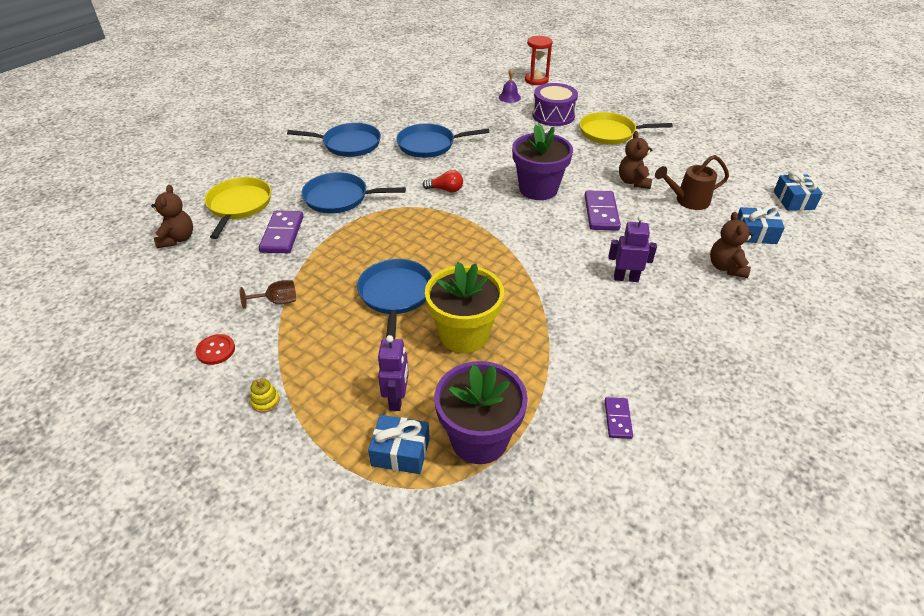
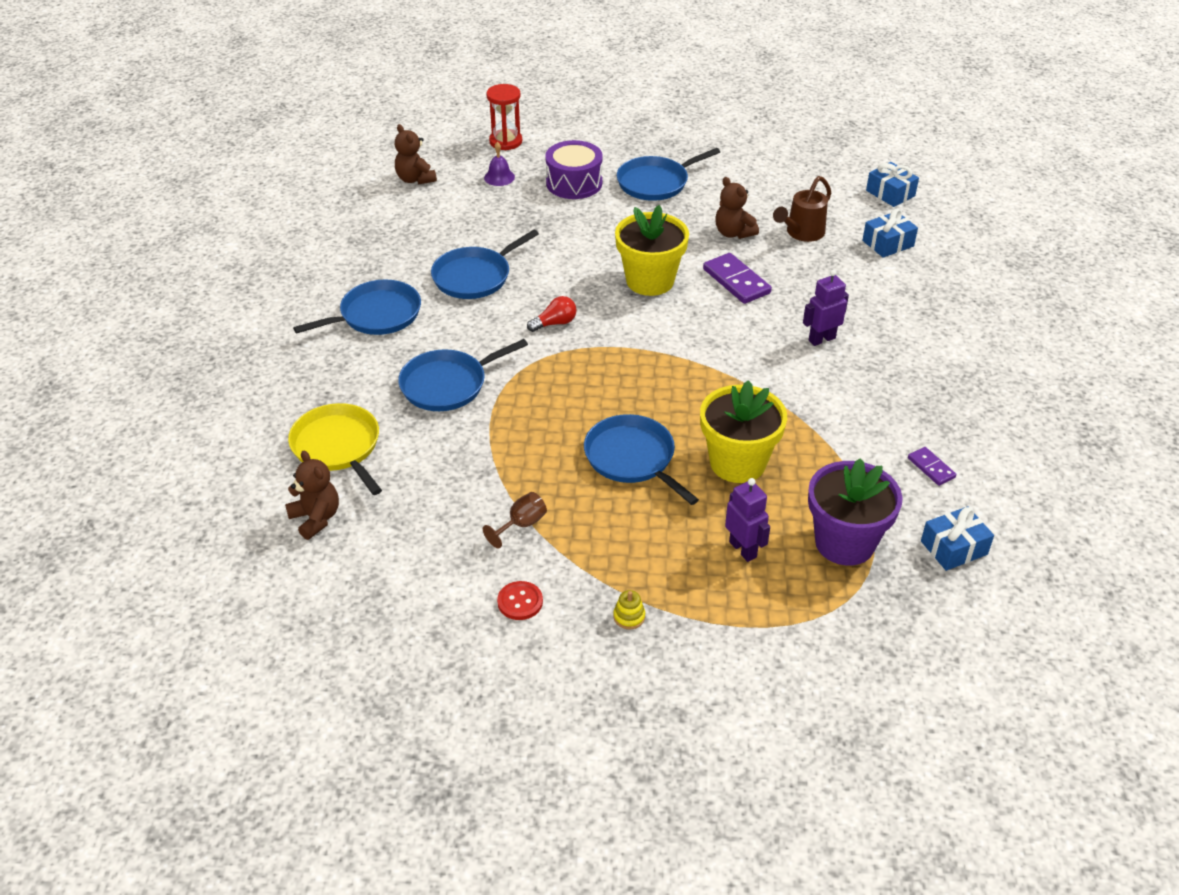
camera: 35 degrees left, 0 degrees up
purple domino [259,211,303,253] -> none
blue gift [368,415,430,474] -> blue gift moved to [921,506,994,571]
purple flower pot [512,124,573,200] -> yellow flower pot [615,205,689,296]
yellow pan [580,112,673,145] -> blue pan [617,148,720,201]
brown teddy bear [710,212,754,278] -> brown teddy bear moved to [395,124,437,185]

